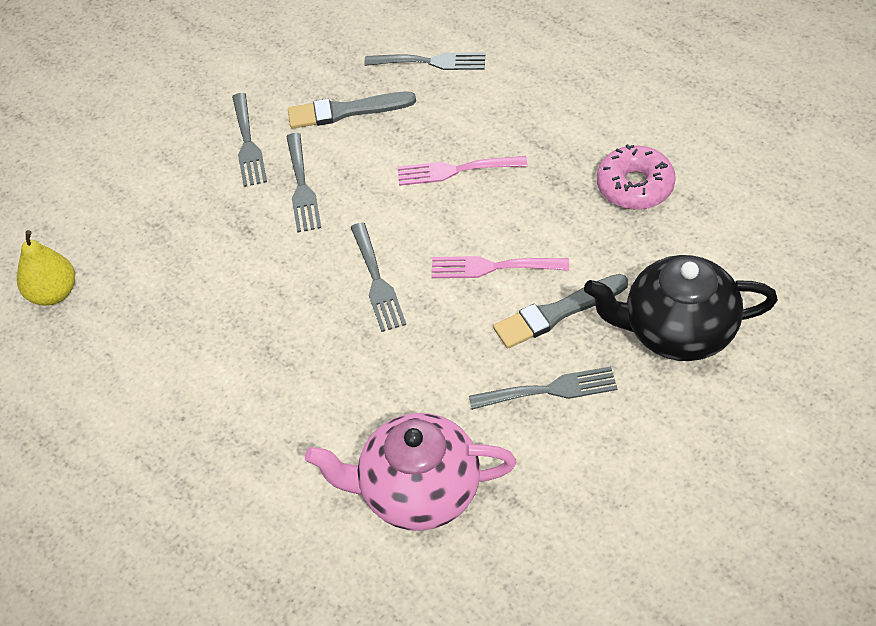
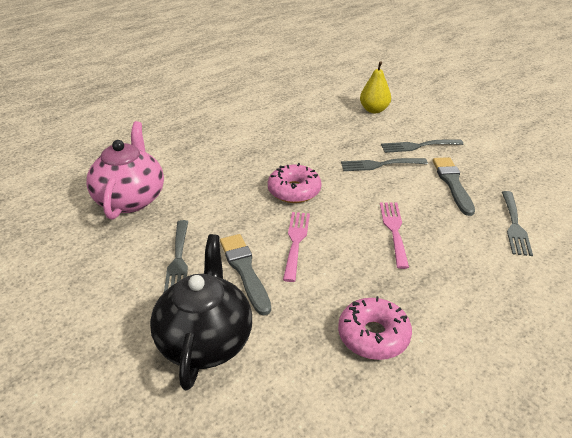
camera: 90 degrees right, 15 degrees down
yellow pear [17,230,75,306] -> yellow pear moved to [360,61,391,113]
grey fork [351,222,406,332] -> pink donut [268,163,322,203]

